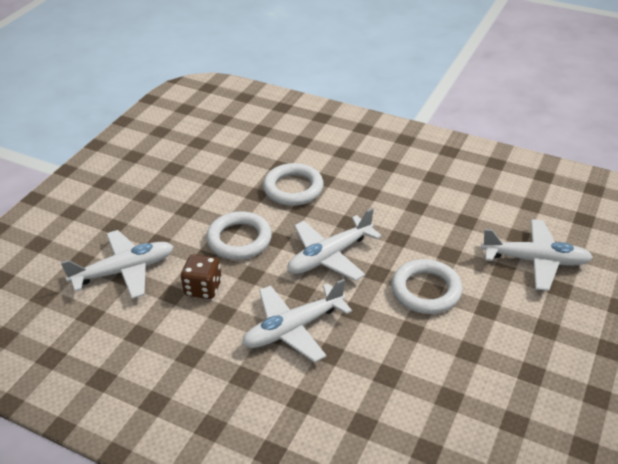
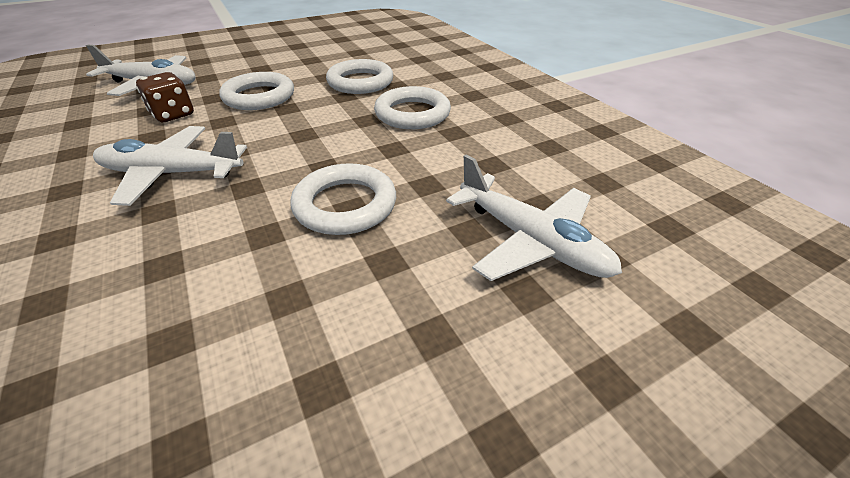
camera: 35 degrees right, 0 degrees up
white plane [287,208,382,281] -> none
none -> white ring [374,86,451,129]

